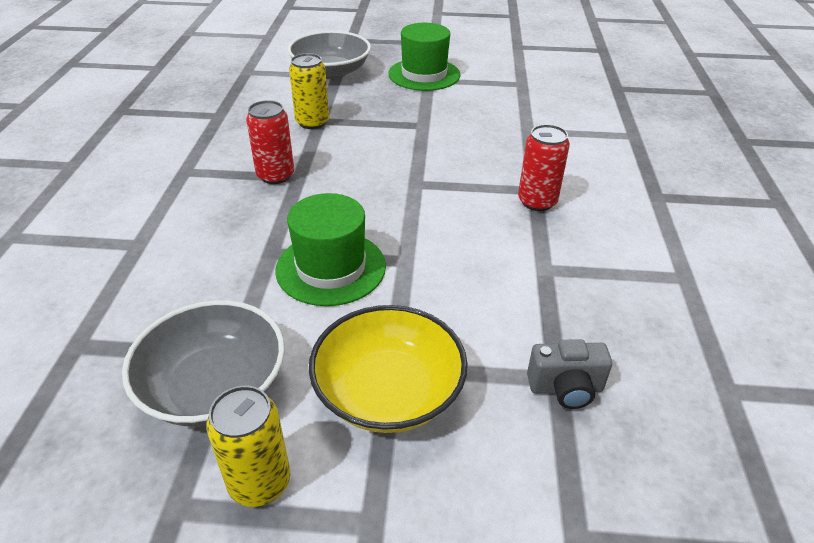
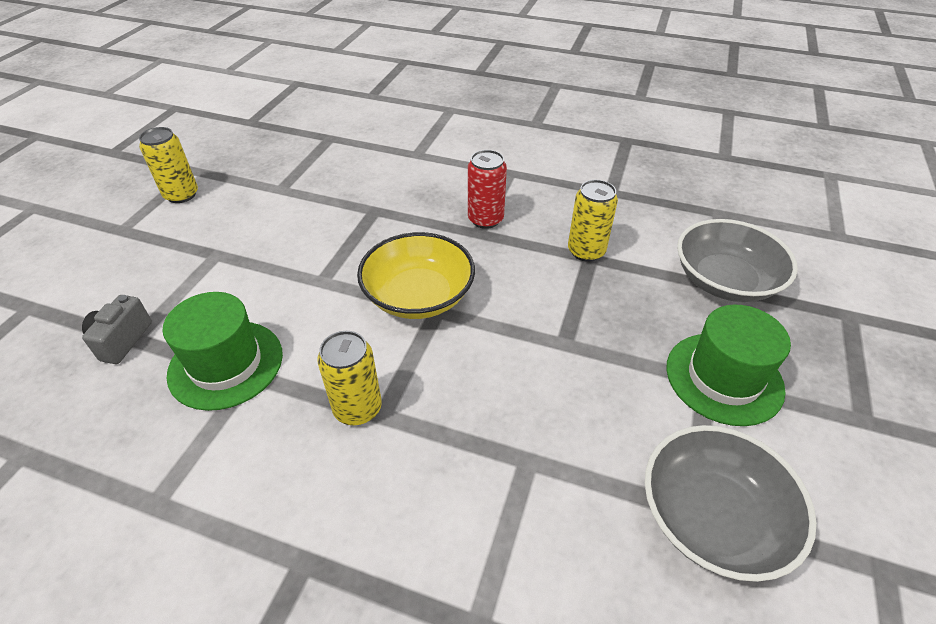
camera: 105 degrees right, 5 degrees up
grey bowl [122,300,285,427] -> grey bowl moved to [645,425,817,582]
green hat [275,193,386,306] -> green hat moved to [163,292,283,411]
yellow bowl [309,305,468,433] -> yellow bowl moved to [357,232,475,319]
red can [518,124,570,211] -> yellow can [317,331,382,425]

